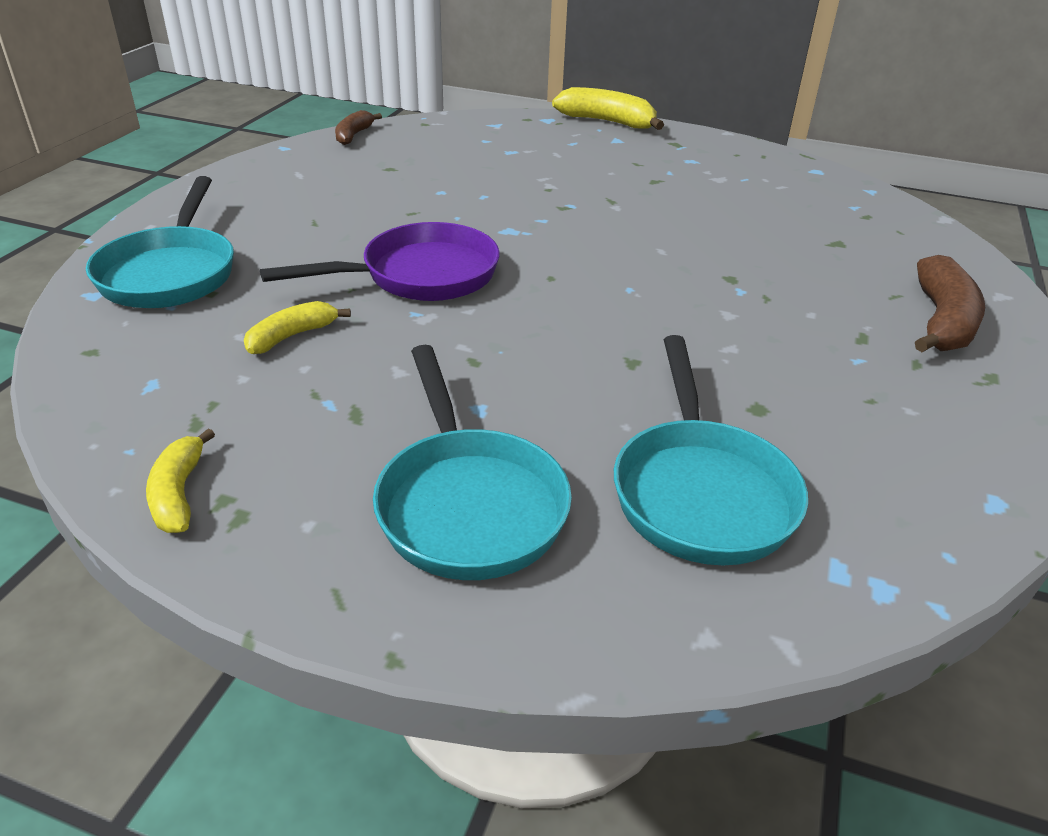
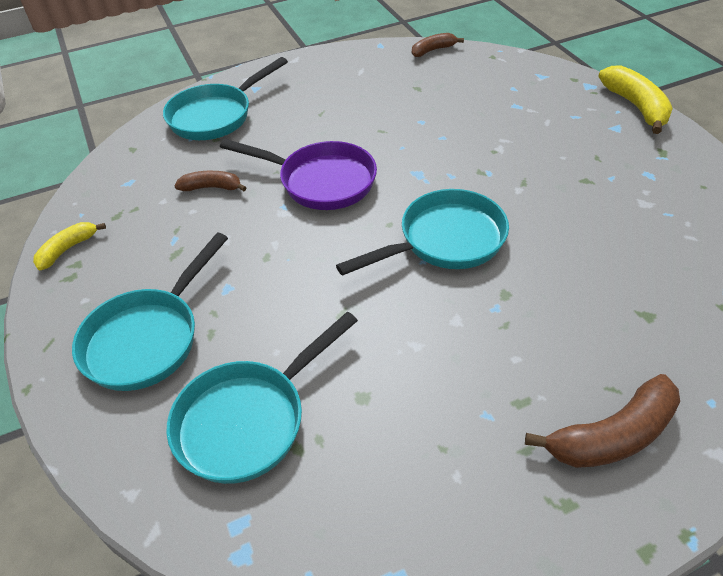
camera: 50 degrees right, 10 degrees up
yellow banana [244,301,351,354] -> brown banana [174,171,246,191]
none -> turquoise pan [336,189,509,276]

